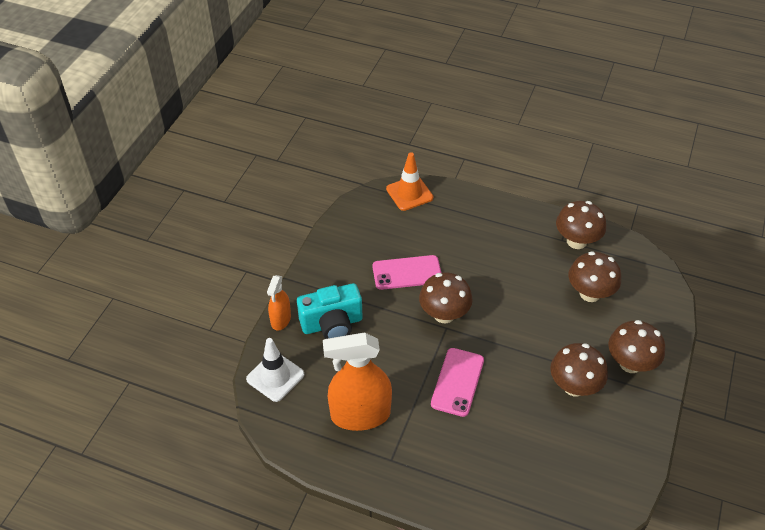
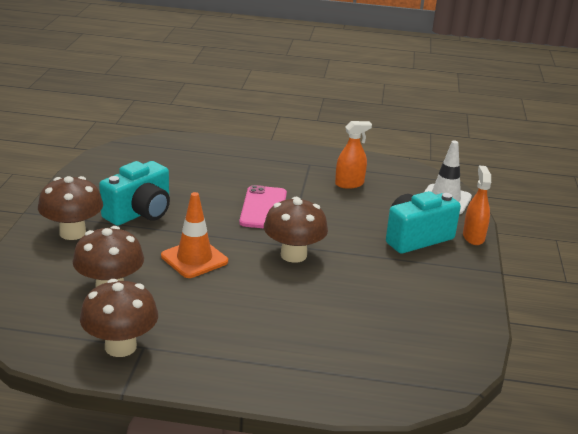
camera: 165 degrees right, 20 degrees down
orange spray bottle [323,332,392,431] -> orange spray bottle [335,121,372,189], size x0.53
pink phone [373,255,441,290] -> none
orange traffic cone [386,152,433,211] -> orange traffic cone moved to [161,192,228,278]
brown mushroom [550,343,608,396] -> turquoise camera [99,161,170,226]

